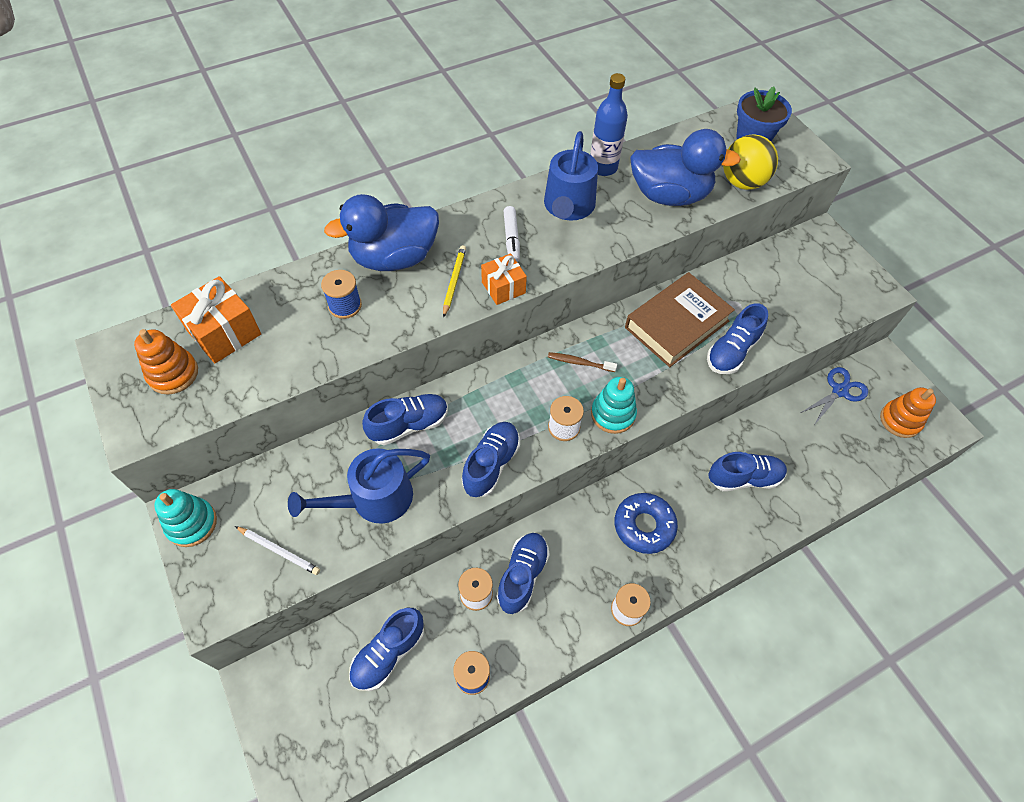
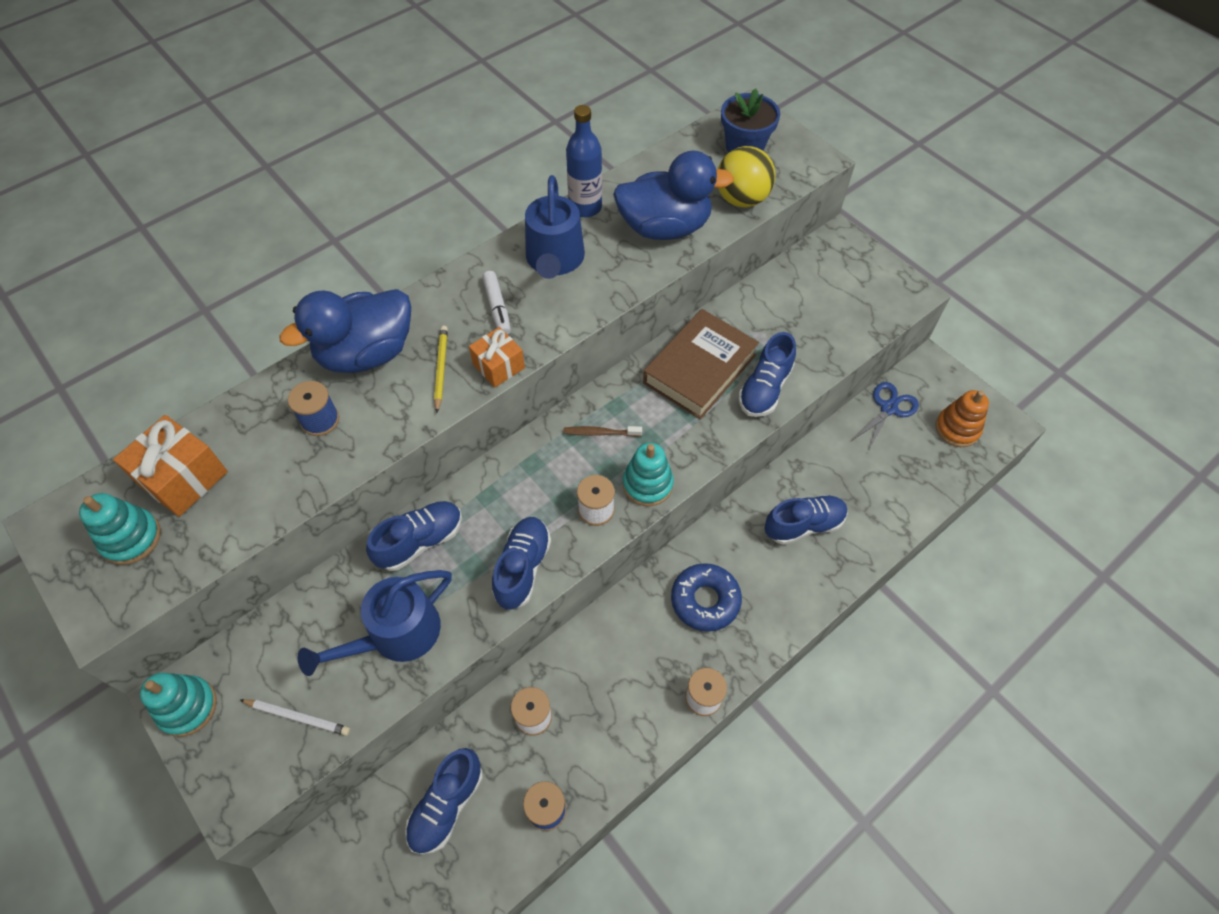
camera: 10 degrees left, 0 degrees up
orange stacking toy [134,329,198,394] -> turquoise stacking toy [79,493,161,565]
blue shoe [496,533,550,614] -> none

